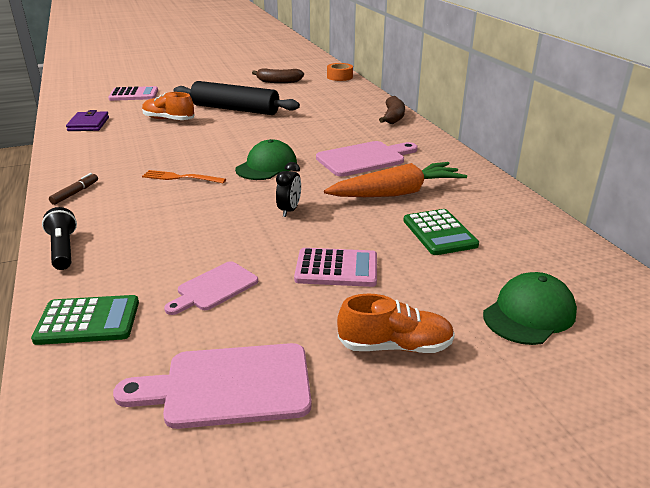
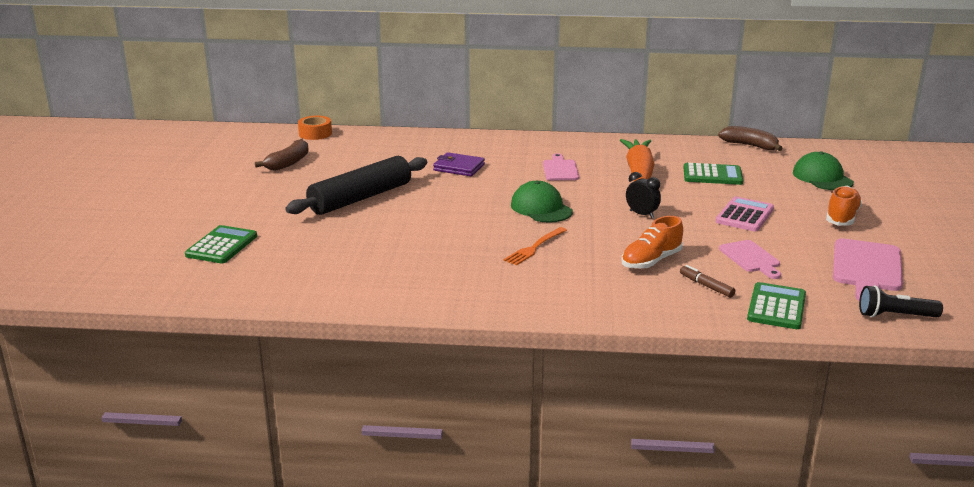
camera: 65 degrees left, 5 degrees down
black flashlight [42,207,77,270] -> black flashlight moved to [859,286,943,318]
brown marker [49,173,98,205] -> brown marker moved to [680,265,736,298]
purple wallet [66,110,109,131] -> purple wallet moved to [433,152,485,176]
pink calculator [108,86,158,101] -> green calculator [185,225,257,263]
orange shoe [142,92,194,120] -> orange shoe moved to [622,216,683,269]
pink cutting board [316,141,418,177] -> pink cutting board [543,153,579,180], size x0.62
brown banana [379,96,405,124] -> brown banana moved to [718,126,783,151]

